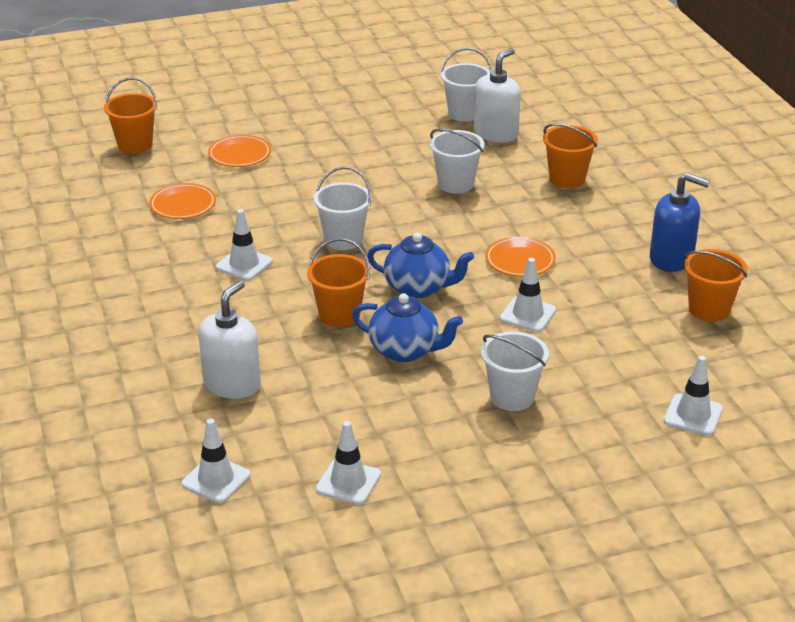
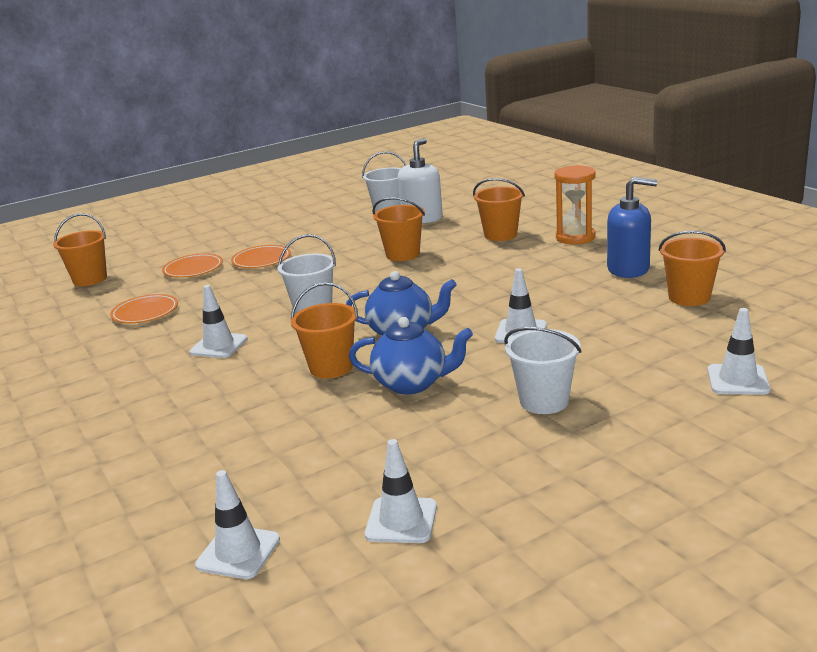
camera: 10 degrees left, 10 degrees down
white soap dispenser [198,280,261,399] -> none
white bucket [430,129,485,194] -> orange bucket [372,197,425,261]
orange plate [485,237,556,277] -> orange plate moved to [231,245,291,268]
none -> orange hourglass [554,165,596,245]

